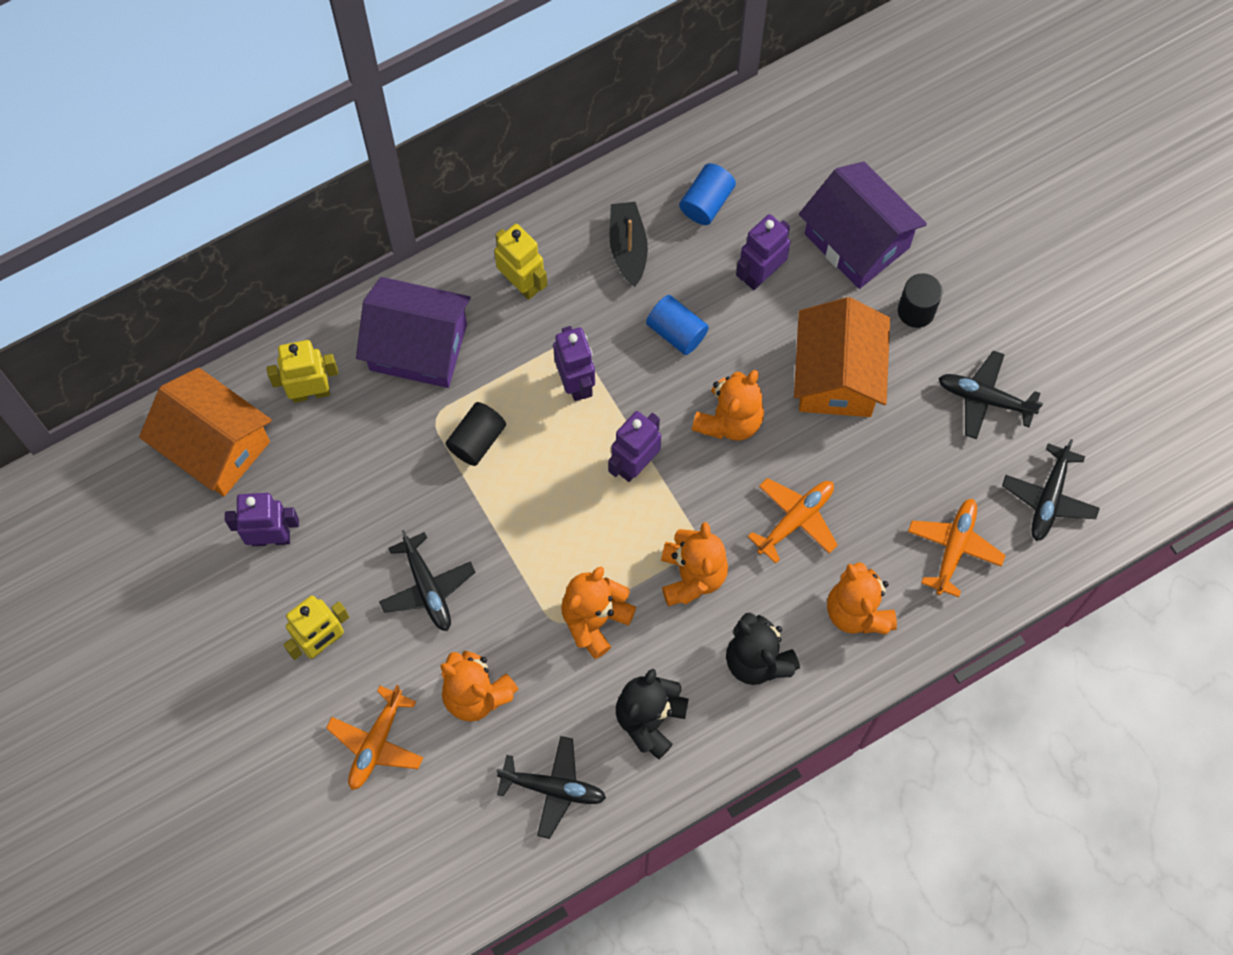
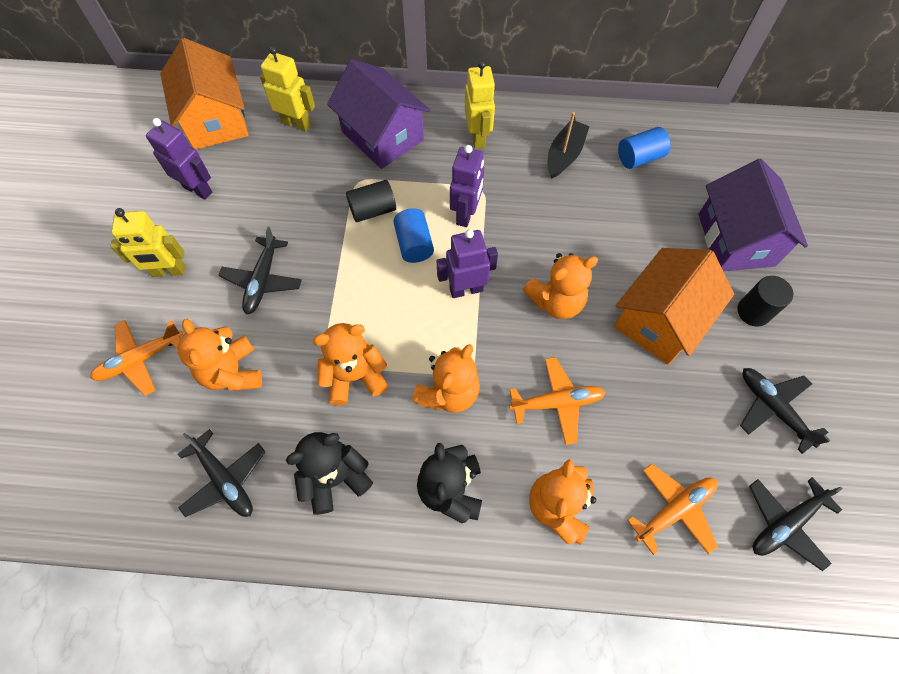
camera: 35 degrees right, 5 degrees down
blue cylinder [646,295,709,355] -> blue cylinder moved to [393,208,434,263]
purple robot [736,214,791,290] -> none

